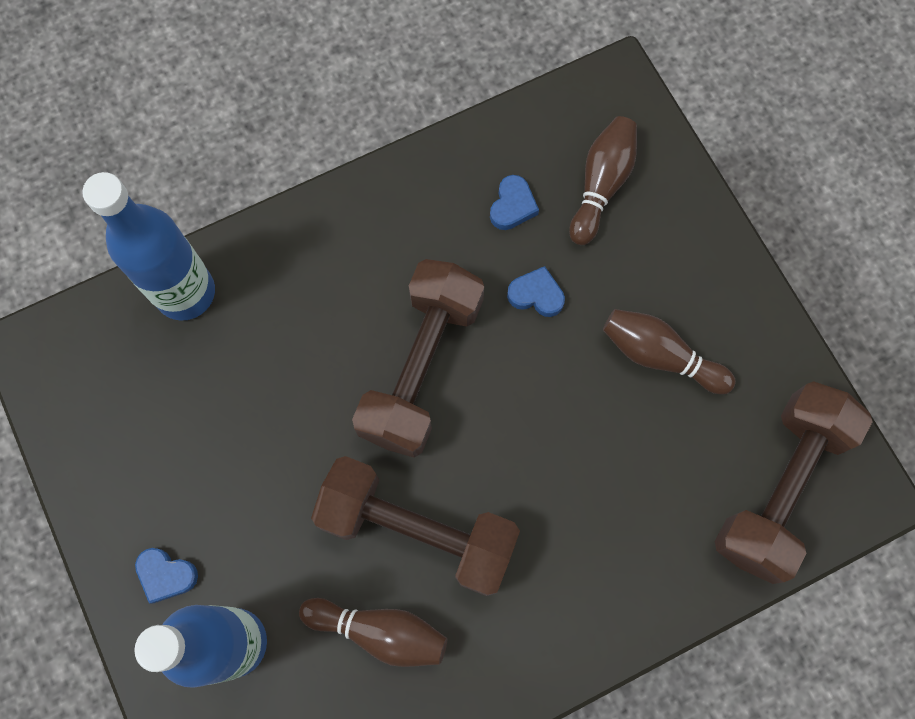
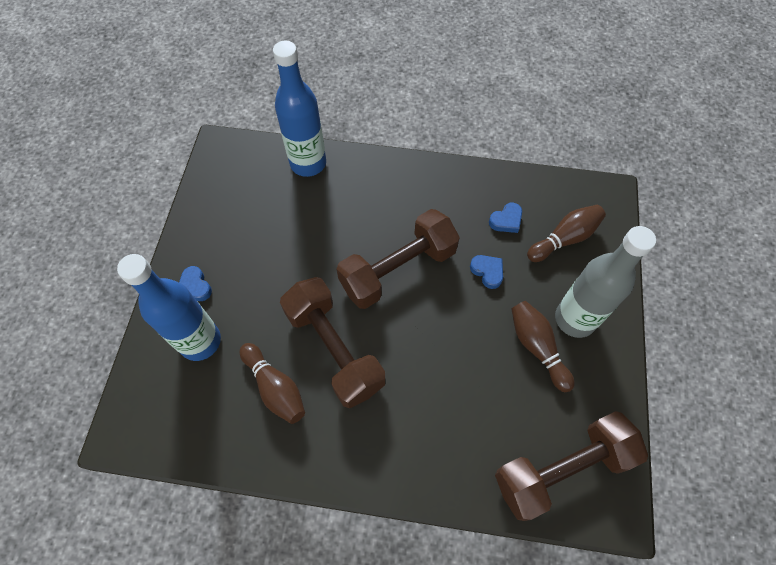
camera: 35 degrees right, 10 degrees down
none -> grey bottle [555,226,656,338]

